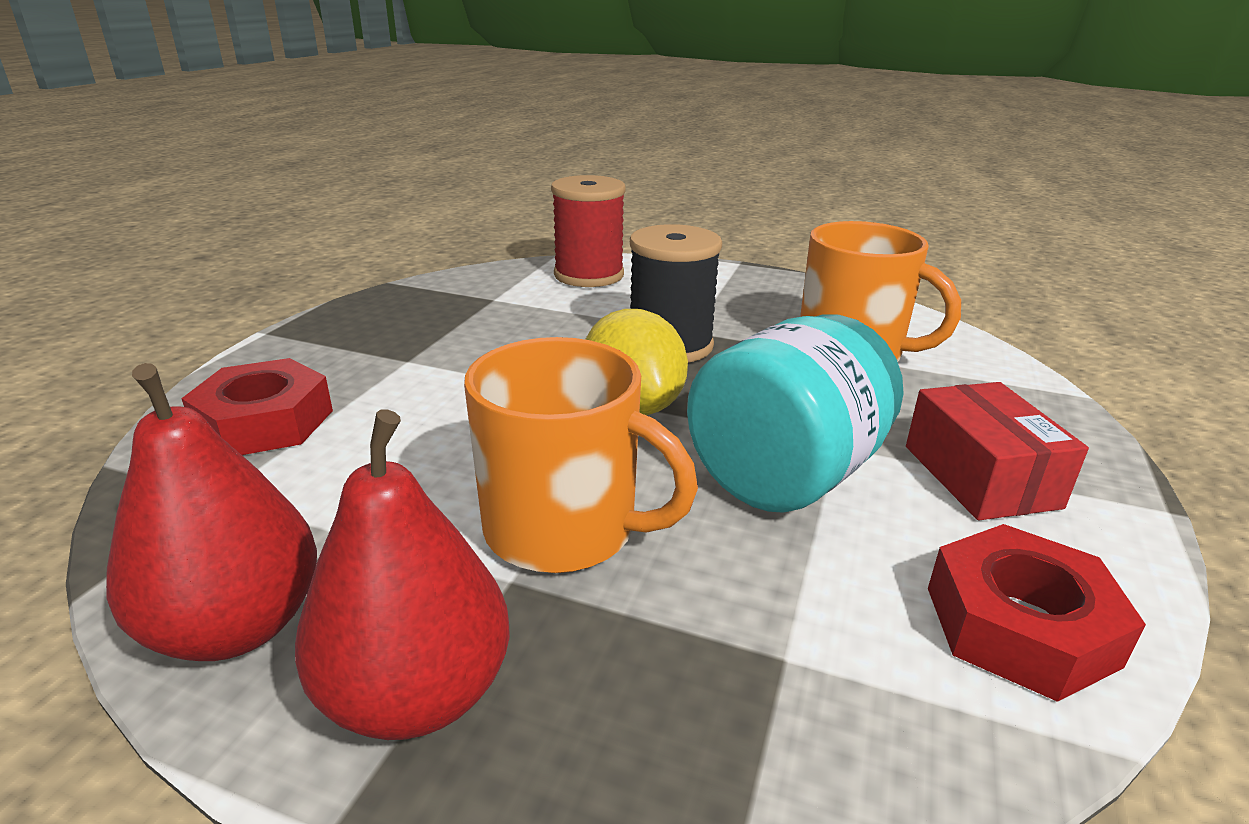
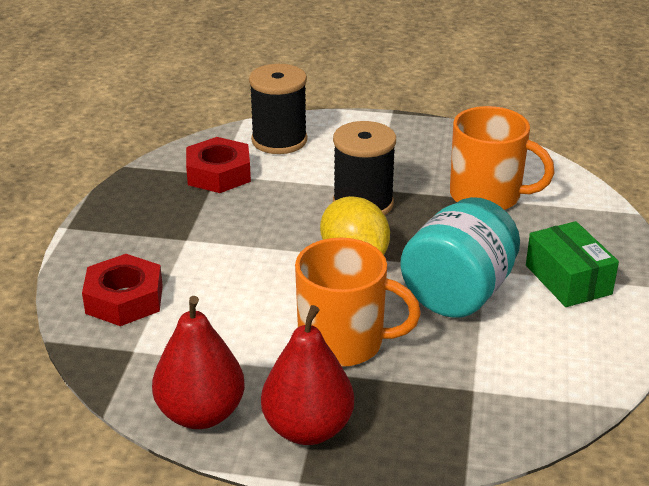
camera: 10 degrees left, 5 degrees up
red spool [551,175,625,287] -> black spool [249,64,307,154]
red box [906,382,1089,520] -> green box [526,221,619,307]
red nut [928,524,1146,702] -> red nut moved to [186,137,251,193]

